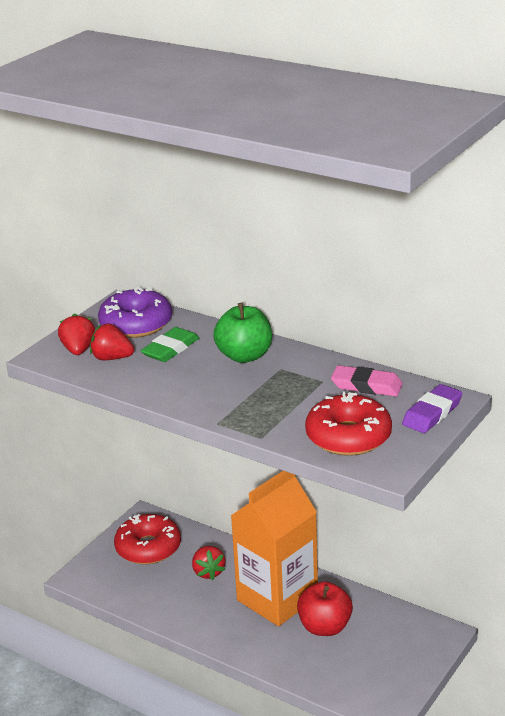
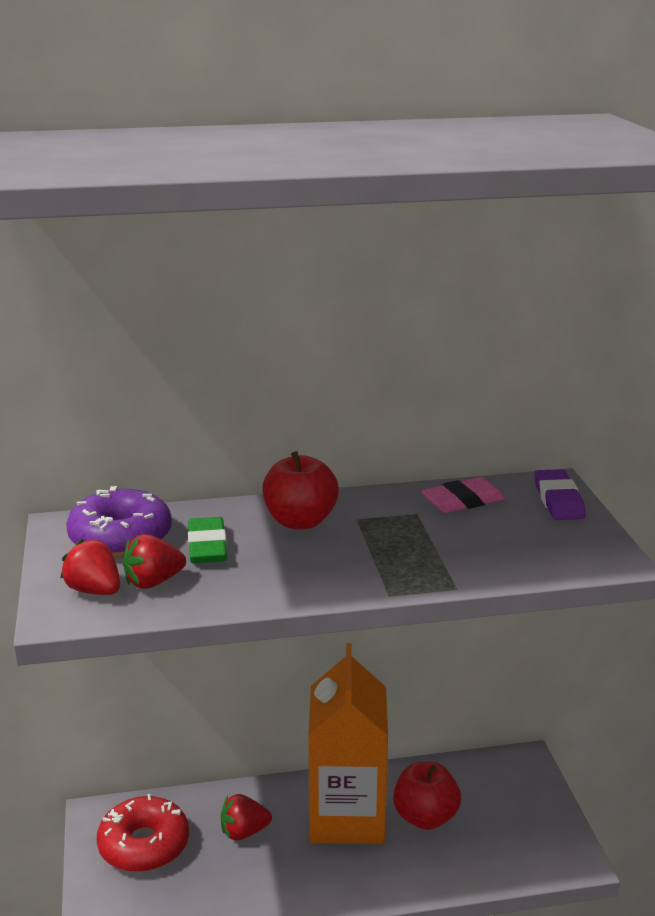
camera: 45 degrees left, 5 degrees down
red strawberry [192,546,225,580] -> red strawberry turned 135 degrees clockwise [221,794,272,840]
green apple [213,303,272,363] -> red apple [262,451,339,529]
red donut [305,392,392,456] -> none

